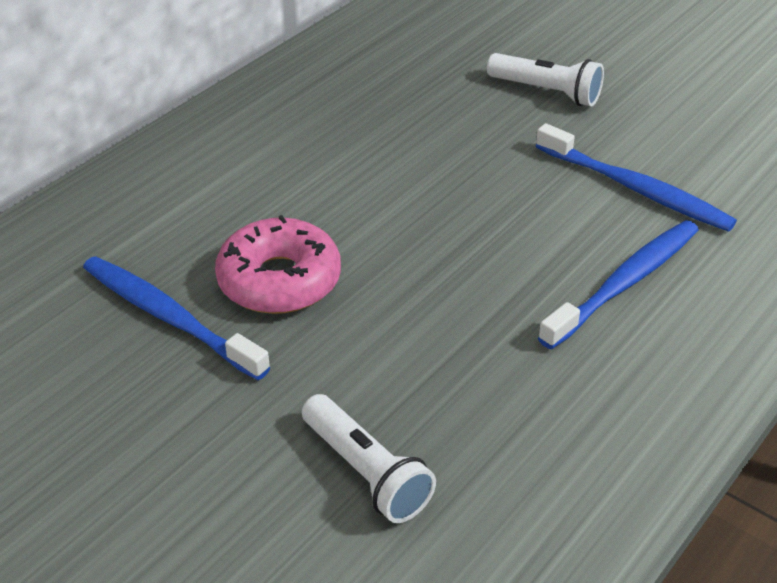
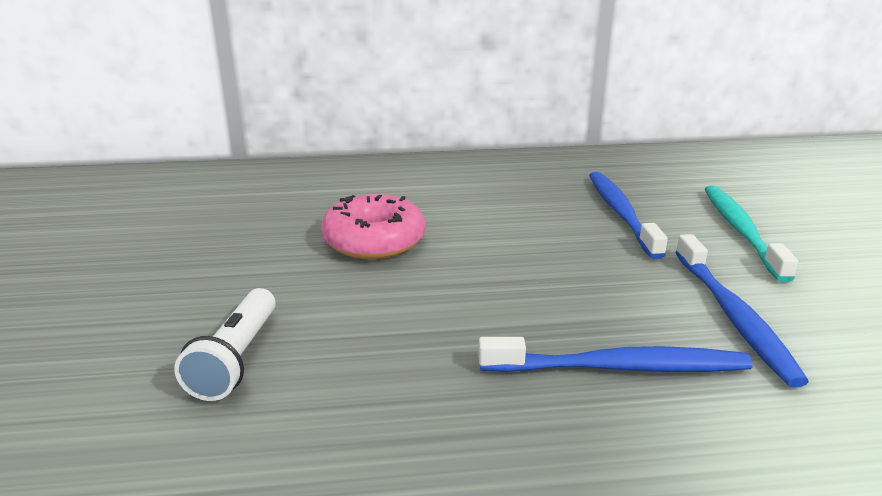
camera: 45 degrees right, 15 degrees down
blue toothbrush [83,256,270,380] -> blue toothbrush moved to [589,172,668,259]
white flashlight [487,53,604,106] -> turquoise toothbrush [705,185,798,282]

